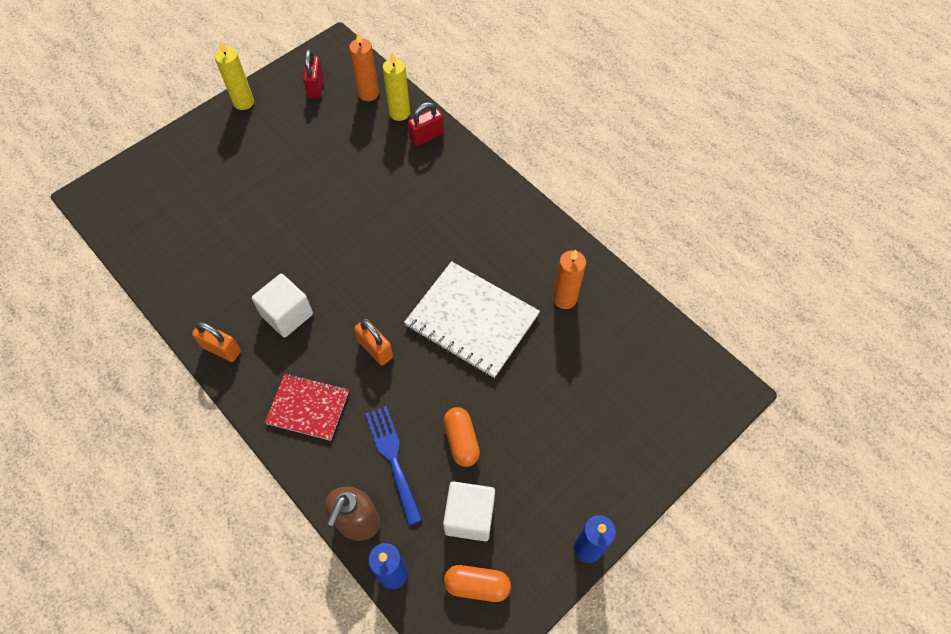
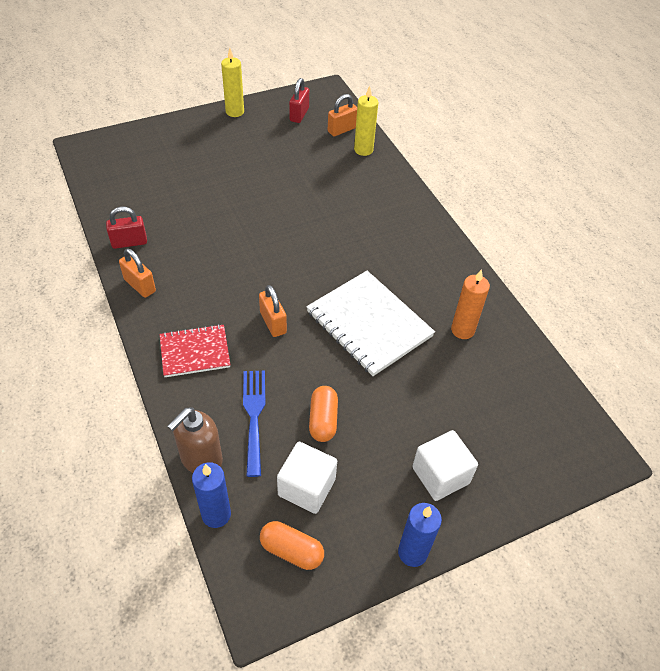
camera: 15 degrees right, 10 degrees down
white cube [252,274,313,338] -> white cube moved to [412,430,478,501]
red notebook [265,374,349,441] -> red notebook turned 45 degrees counterclockwise [160,324,231,377]
orange candle [349,32,379,101] -> orange padlock [328,94,357,136]
red padlock [408,102,444,146] -> red padlock moved to [106,207,147,249]

